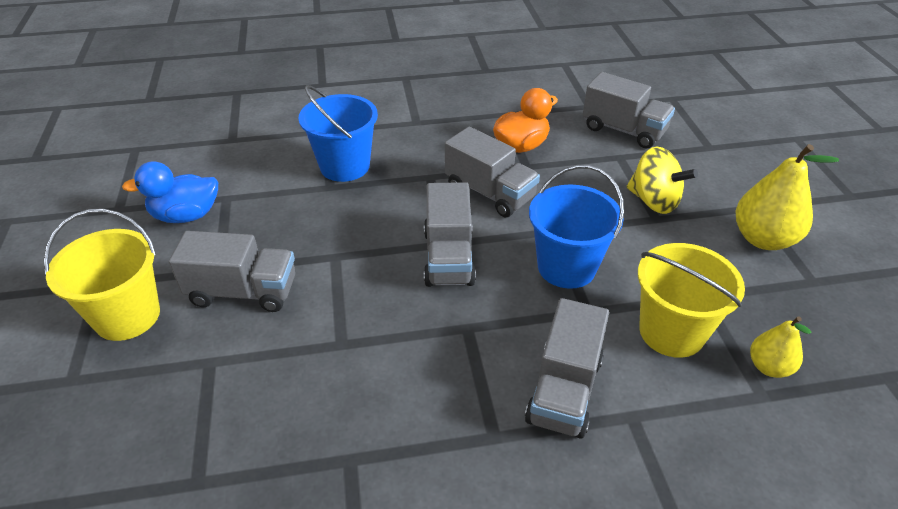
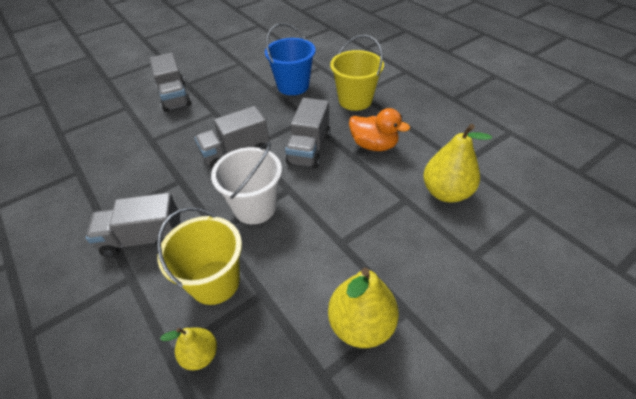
camera: 65 degrees right, 5 degrees up
yellow bucket [44,209,160,341] -> yellow bucket moved to [330,35,384,111]
blue duck [122,161,218,223] -> none
blue bucket [529,165,624,289] -> white bucket [211,142,282,224]
grey truck [583,72,675,149] -> yellow pear [423,124,492,203]
yellow spinning top [627,147,698,214] -> none

